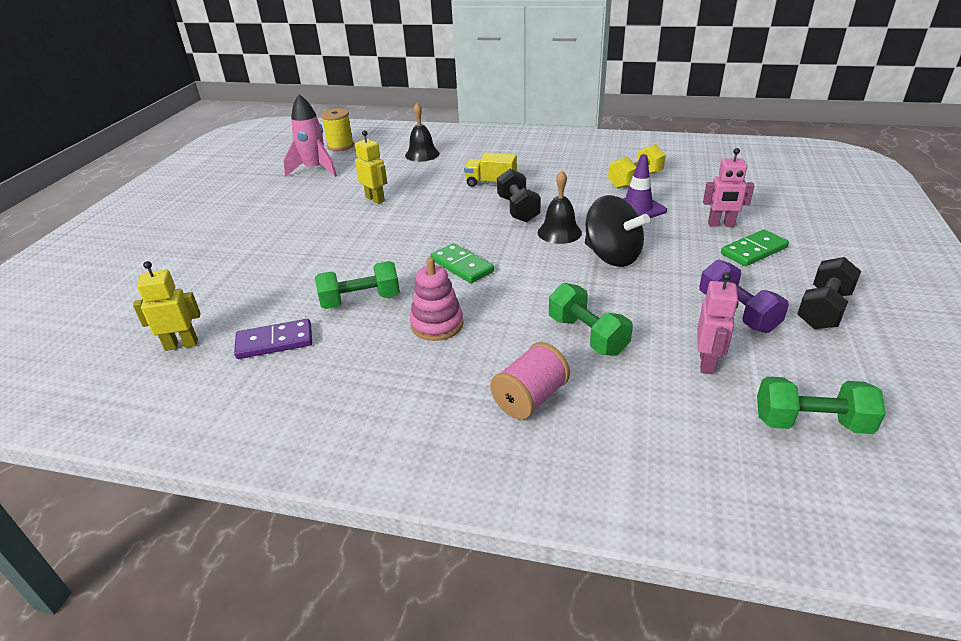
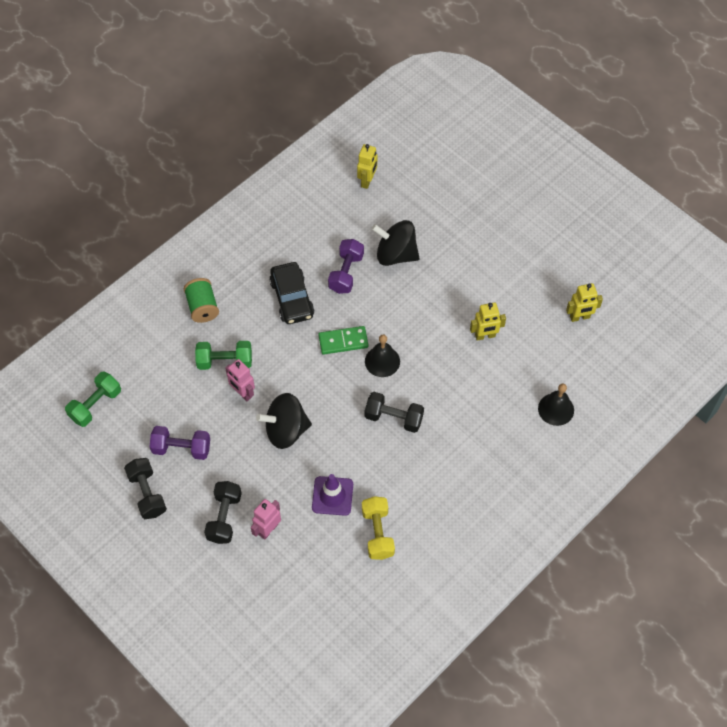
camera: 120 degrees right, 25 degrees up
purple domino [234,319,312,359] -> none
pink rocket [283,94,337,177] -> yellow robot [566,283,603,322]
green dumbbell [315,261,400,309] -> purple dumbbell [328,239,364,294]
yellow spool [321,108,354,151] -> none
pink stacking toy [410,258,464,341] -> black car [269,262,315,324]
yellow truck [464,153,517,187] -> none
pink spool [490,342,570,420] -> green spool [184,278,219,323]
black bell [538,171,582,244] -> black bell moved to [365,335,400,377]
pink robot [697,272,738,374] -> pink robot moved to [225,359,255,401]
green domino [721,229,789,266] -> black dumbbell [204,481,242,544]
none -> black spinning top [371,220,420,266]

